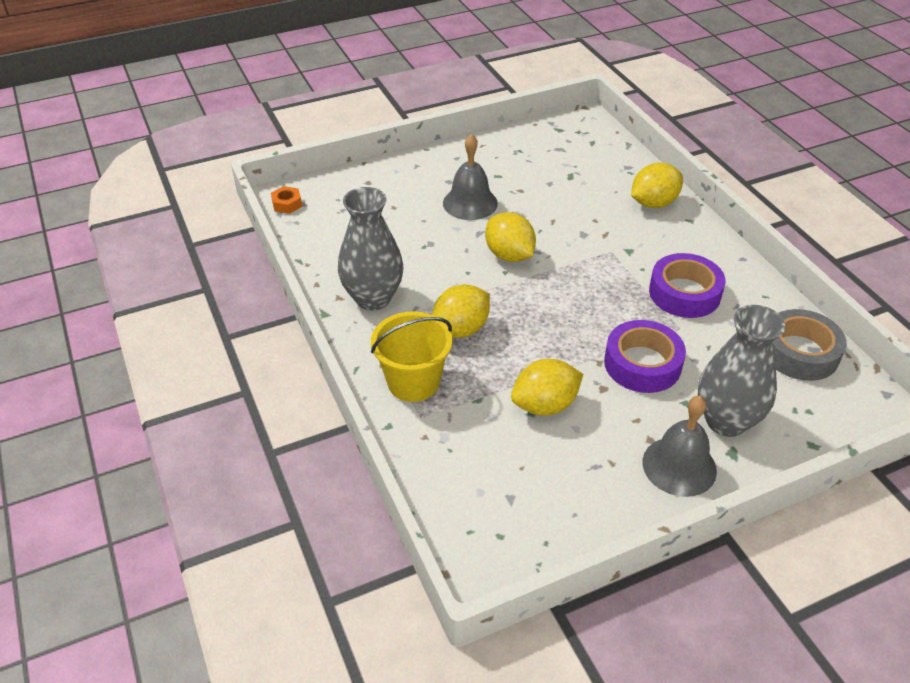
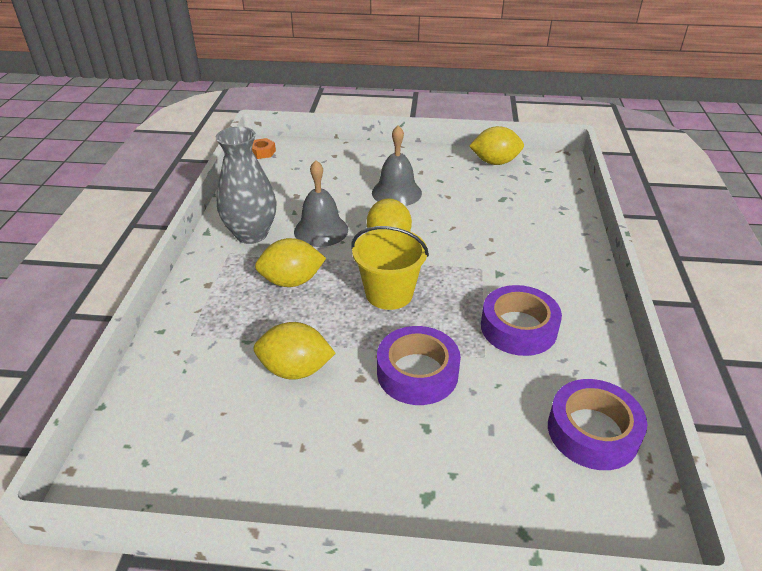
camera: 30 degrees right, 5 degrees down
yellow bucket [371,311,453,402] -> yellow bucket moved to [351,226,429,310]
yellow lemon [631,163,683,208] -> yellow lemon moved to [469,126,524,165]
grey bell [643,396,717,497] -> grey bell moved to [294,160,348,247]
grey vase [698,305,785,437] -> none
grey tape [772,309,847,381] -> purple tape [548,379,647,470]

